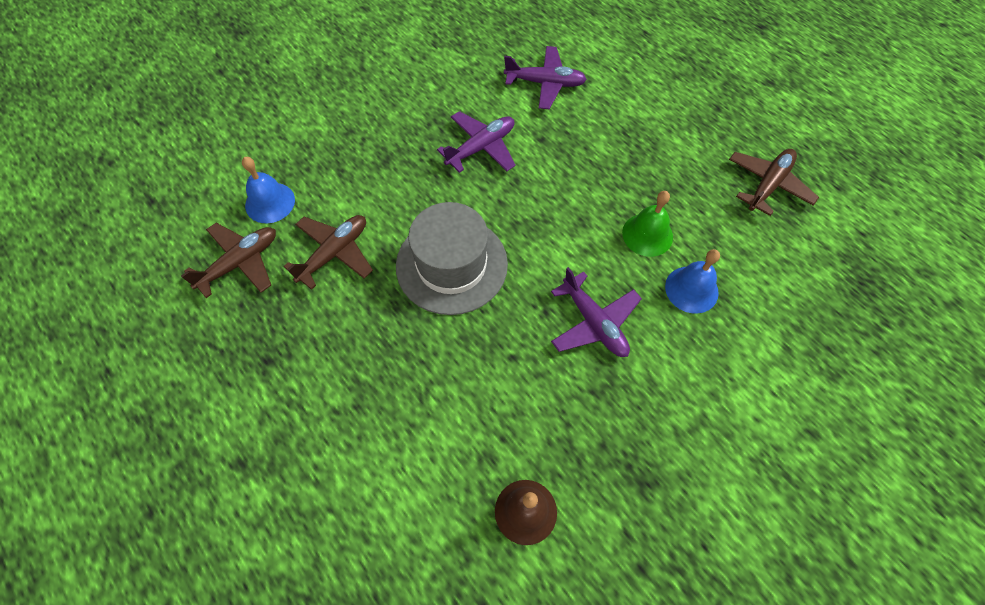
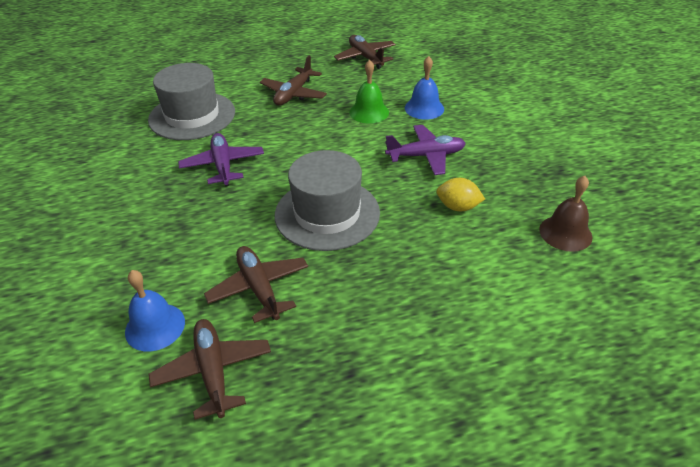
camera: 65 degrees left, 20 degrees down
purple plane [504,46,587,109] -> grey hat [148,63,235,140]
none -> brown plane [260,55,327,105]
none -> yellow lemon [436,178,485,211]

